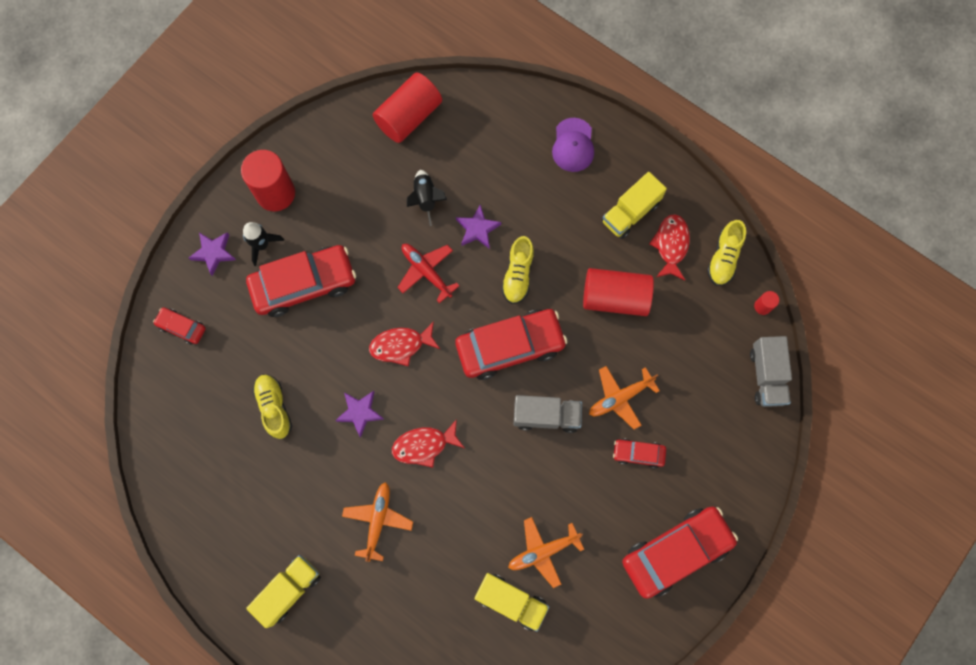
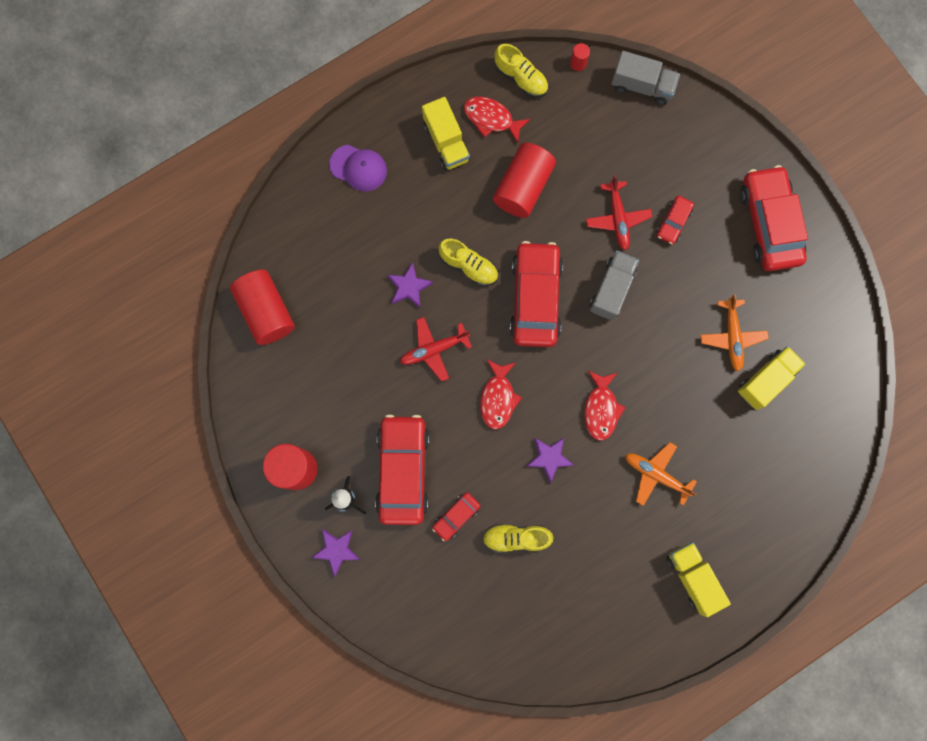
camera: 70 degrees left, 5 degrees up
red car [153,308,206,345] -> red car moved to [432,492,480,541]
black rocket [407,170,447,226] -> none
orange plane [589,366,660,429] -> red plane [586,175,653,251]

